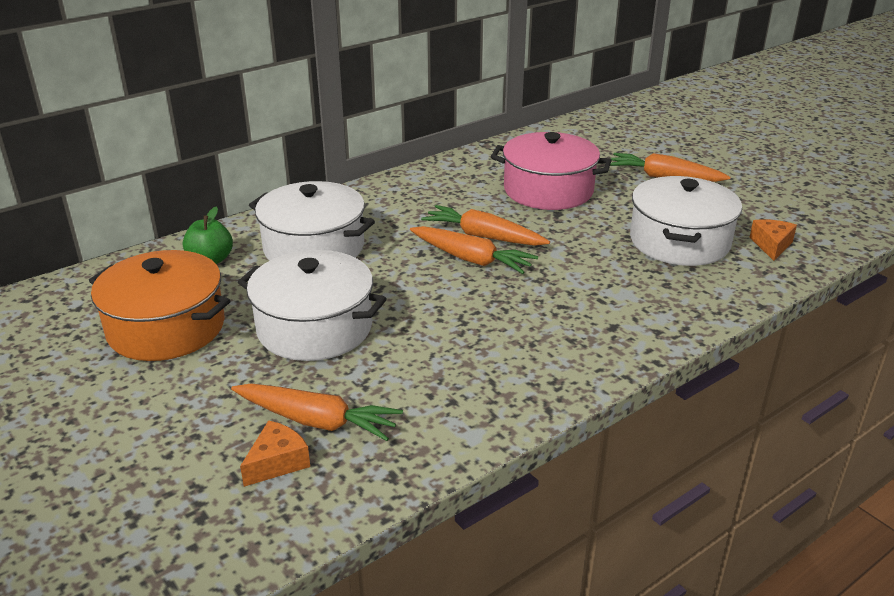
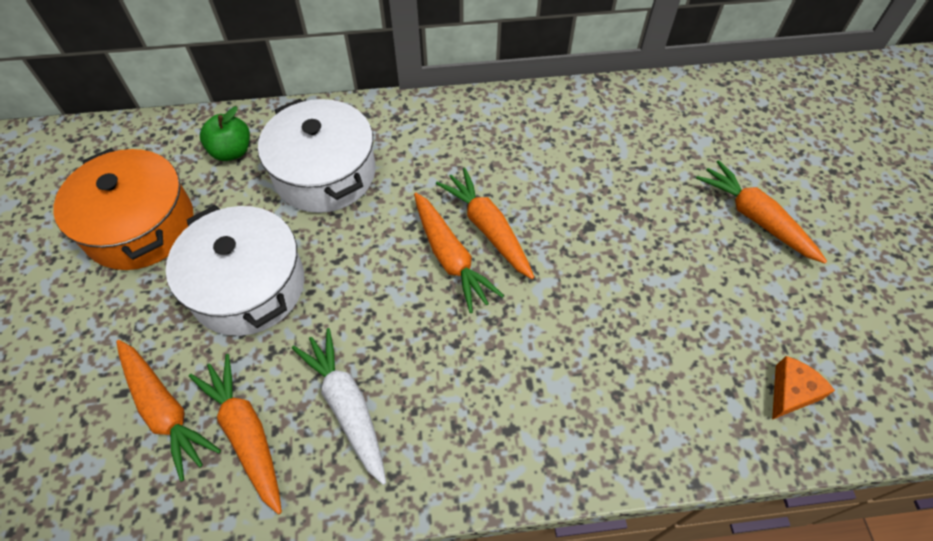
camera: 30 degrees right, 25 degrees up
orange cheese [240,420,310,487] -> none
pink pot [491,132,612,210] -> none
white pot [630,176,742,266] -> none
none -> orange carrot [189,354,282,514]
none -> white carrot [292,328,386,485]

